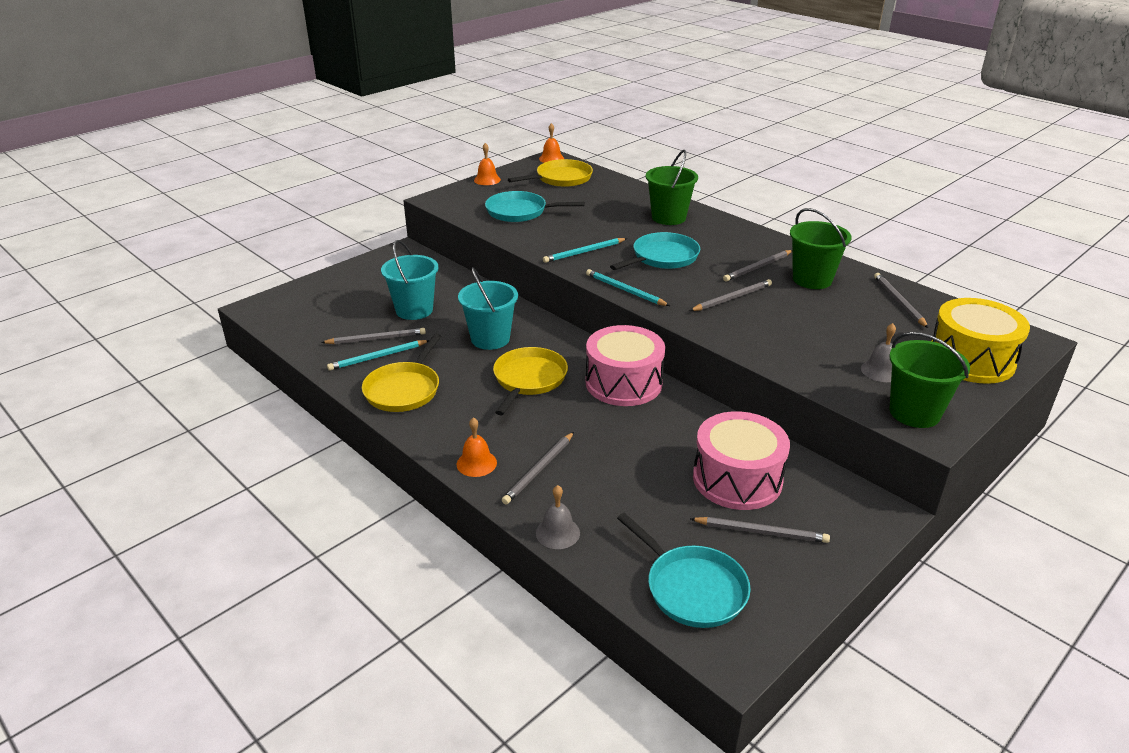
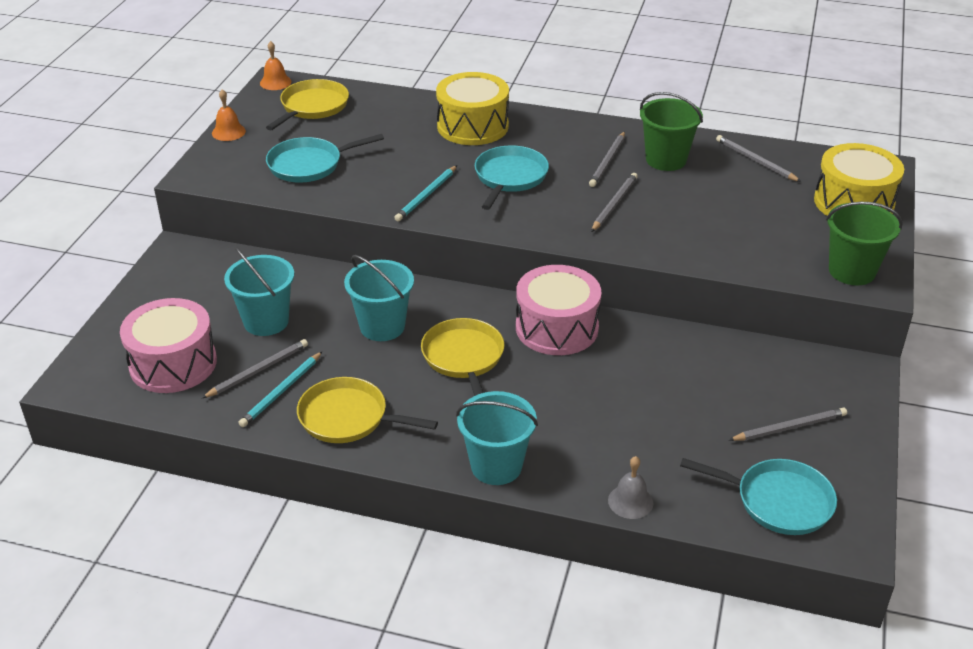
camera: 30 degrees left, 5 degrees up
yellow pan [362,334,441,412] -> yellow pan turned 120 degrees clockwise [297,377,438,443]
orange bell [457,417,497,477] -> turquoise bucket [456,391,538,485]
grey pencil [502,432,574,505] -> none
turquoise pencil [586,269,670,306] -> none
green bucket [646,150,698,225] -> yellow drum [436,72,509,145]
pink drum [693,411,790,510] -> pink drum moved to [120,298,217,393]
grey bell [861,323,896,382] -> none

